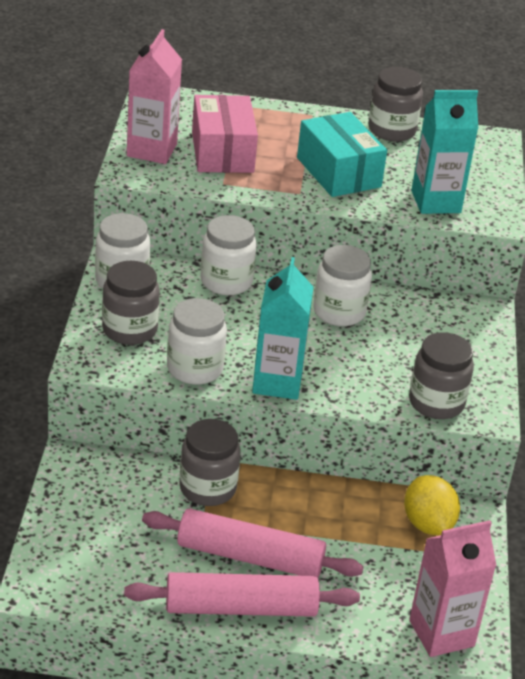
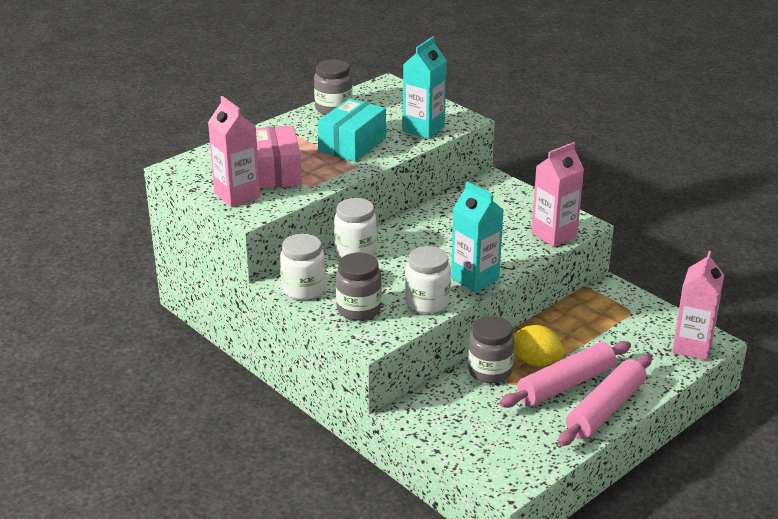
camera: 45 degrees left, 5 degrees down
pink box [192,95,258,173] -> pink box turned 45 degrees clockwise [256,125,302,189]
turquoise box [297,112,387,197] -> turquoise box turned 75 degrees counterclockwise [318,98,386,162]
white jar [313,245,372,326] -> none
yellow lemon [404,475,460,535] -> yellow lemon moved to [513,325,565,366]
grey jar [409,332,474,419] -> pink carton [531,142,584,247]

